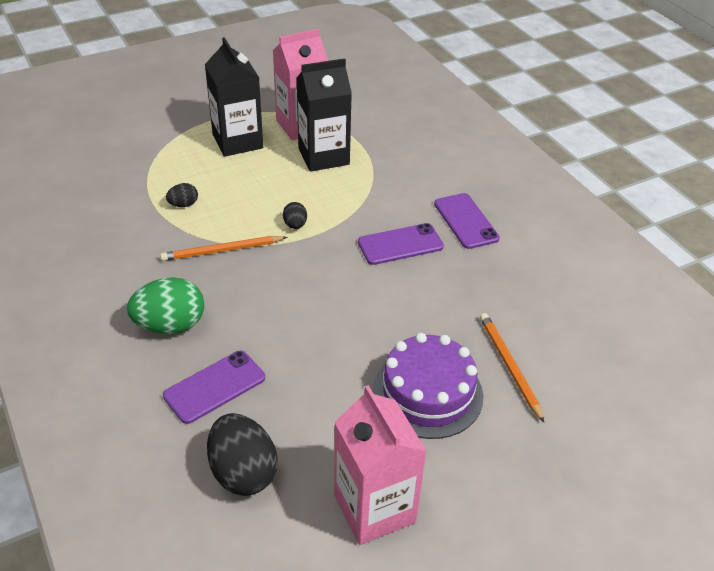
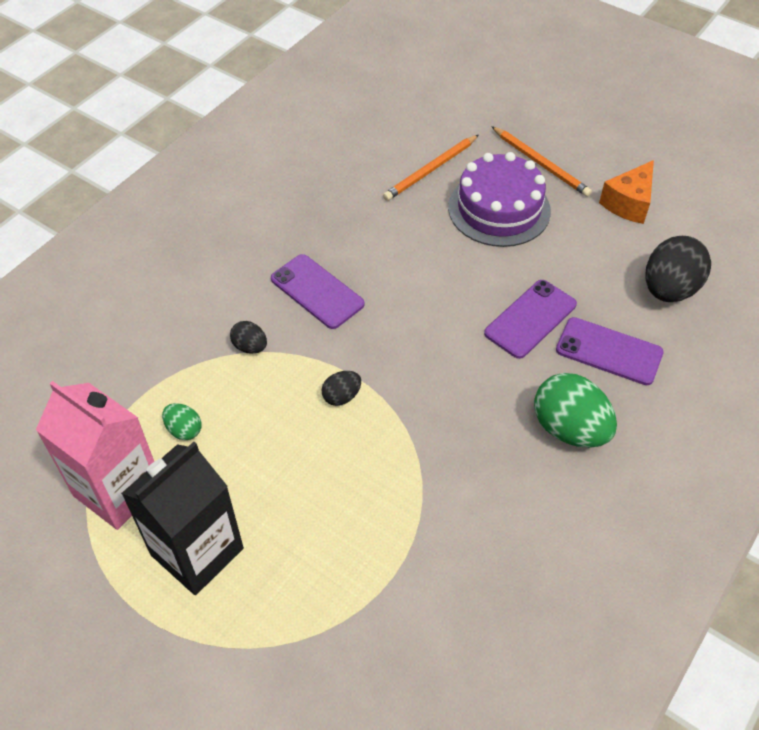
camera: 115 degrees left, 10 degrees up
orange pencil [160,236,287,261] -> orange pencil moved to [491,126,592,197]
black egg [166,183,198,207] -> black egg moved to [230,321,267,354]
black carton [297,58,352,172] -> green egg [162,403,202,440]
pink carton [334,385,427,545] -> orange cheese [599,160,654,224]
purple phone [434,193,500,249] -> purple phone moved to [484,280,577,359]

